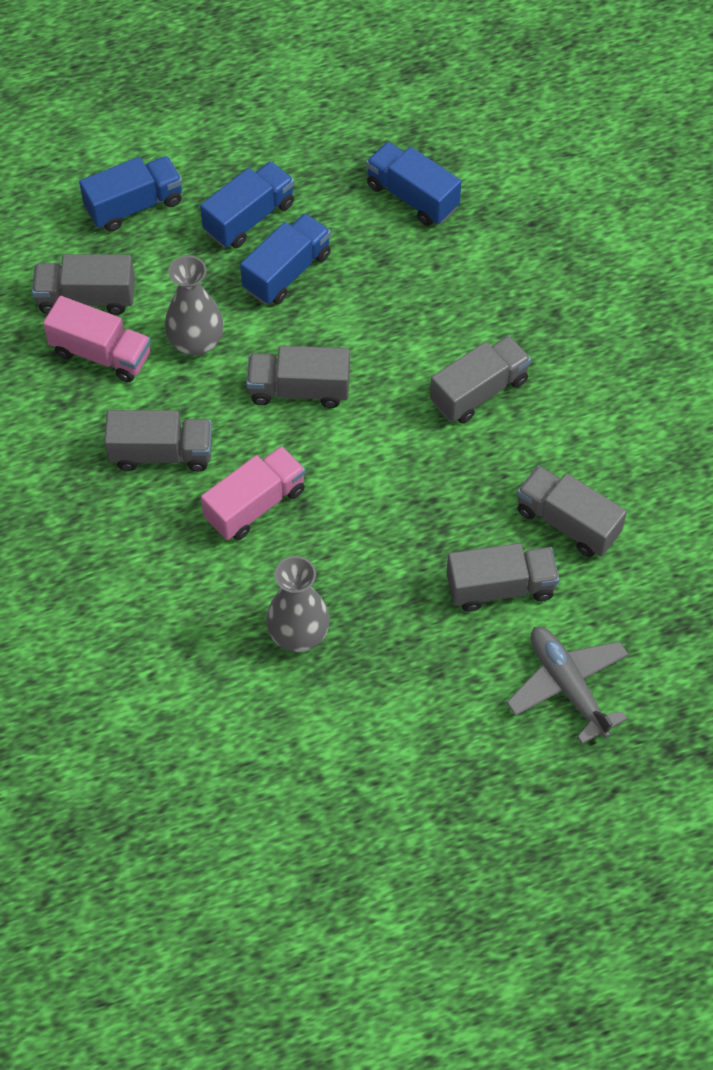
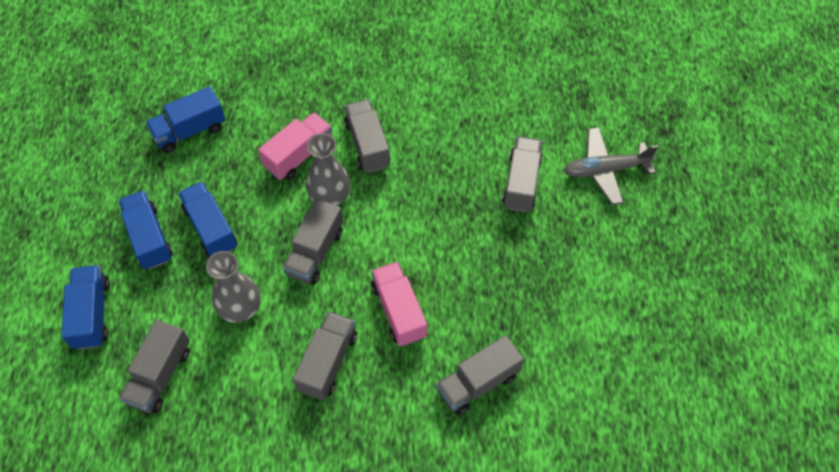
camera: 70 degrees left, 0 degrees up
pink truck [43,296,151,382] -> pink truck moved to [258,112,332,180]
grey vase [266,556,330,652] -> grey vase moved to [306,133,351,206]
grey truck [517,465,627,557] -> grey truck moved to [436,335,524,415]

